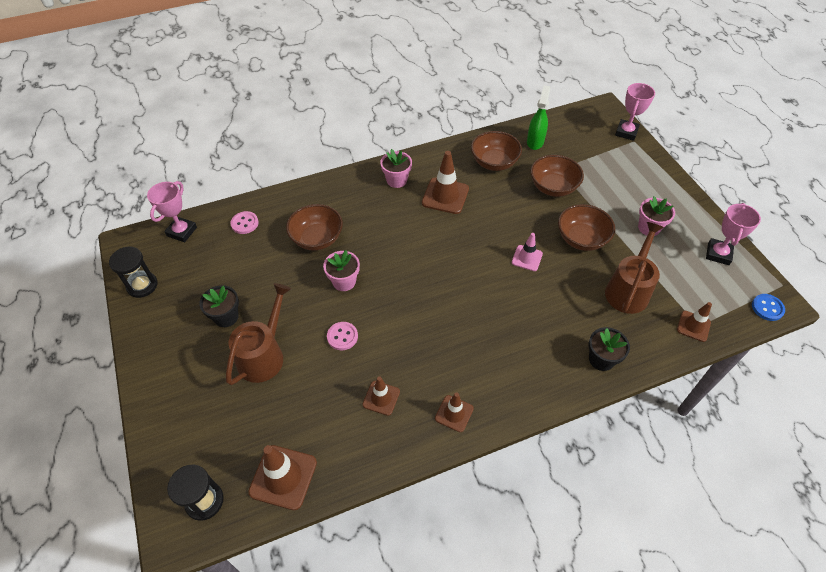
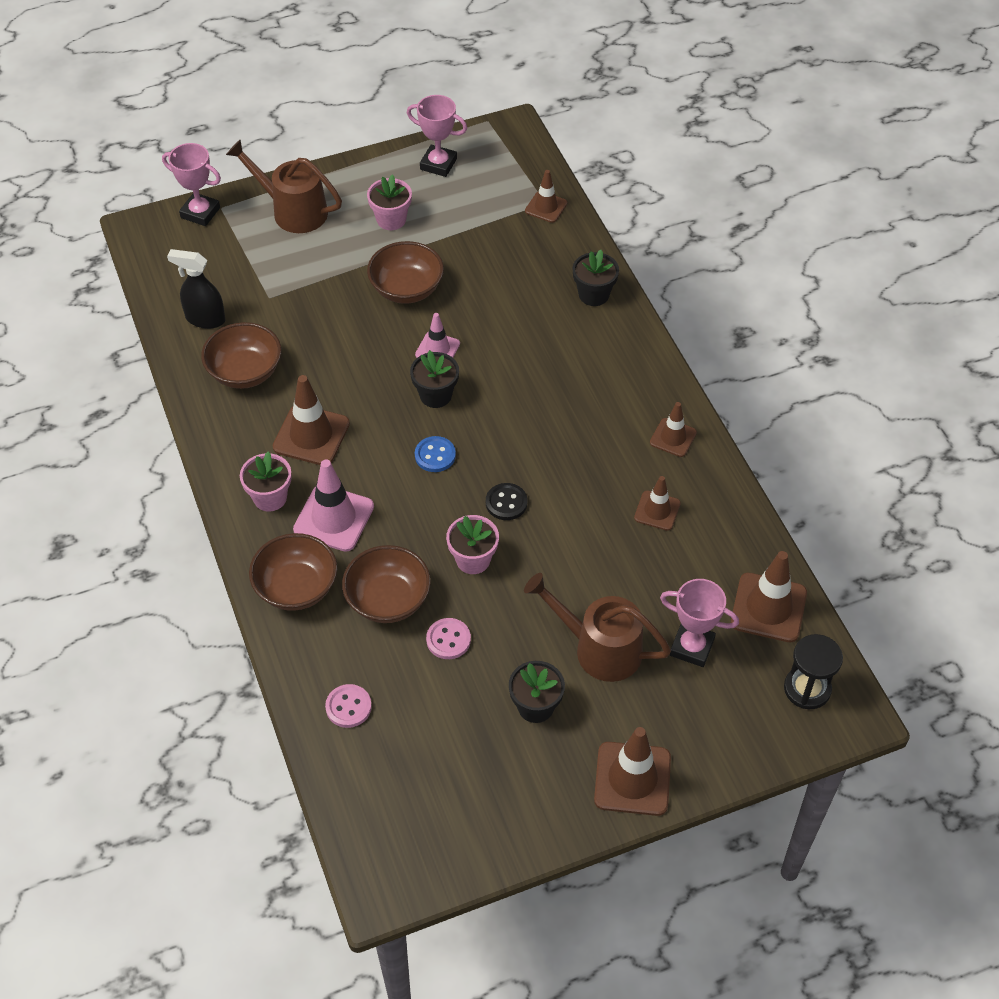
camera: 90 degrees left, 0 degrees up
black hourglass [109,247,158,298] -> none
pink trophy [147,181,197,242] -> pink trophy moved to [660,579,739,667]
pink button [327,322,358,350] -> pink button moved to [426,618,471,659]
green spray bottle [527,85,551,150] -> black spray bottle [167,249,226,329]
brown bowl [530,155,584,197] -> brown bowl moved to [249,533,337,611]
brown watering can [605,222,664,314] -> brown watering can moved to [226,140,342,233]
blue button [752,294,785,321] -> blue button moved to [415,436,456,472]
none -> pink traffic cone [293,459,374,552]
none -> black flower pot [410,350,459,408]
none -> black button [486,483,528,520]
none -> brown traffic cone [594,727,671,816]

